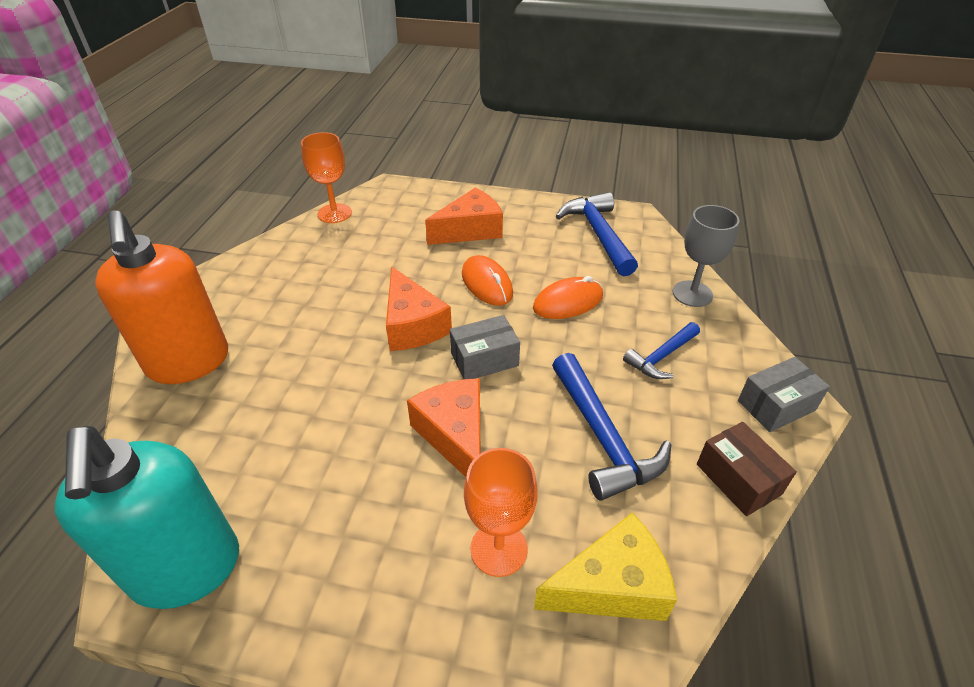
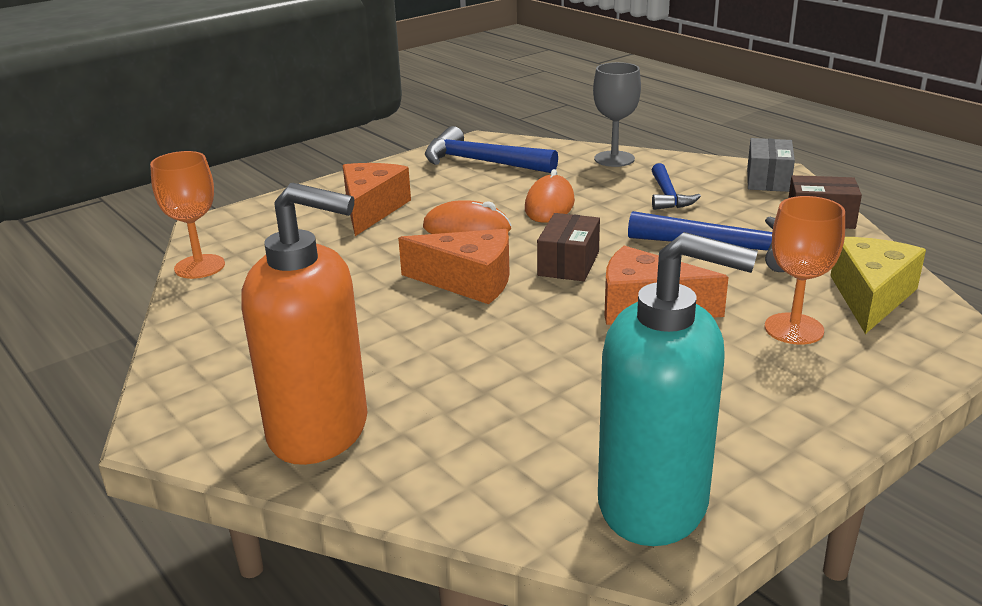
camera: 50 degrees left, 15 degrees down
grey box [450,315,520,379] -> brown box [537,213,600,281]

